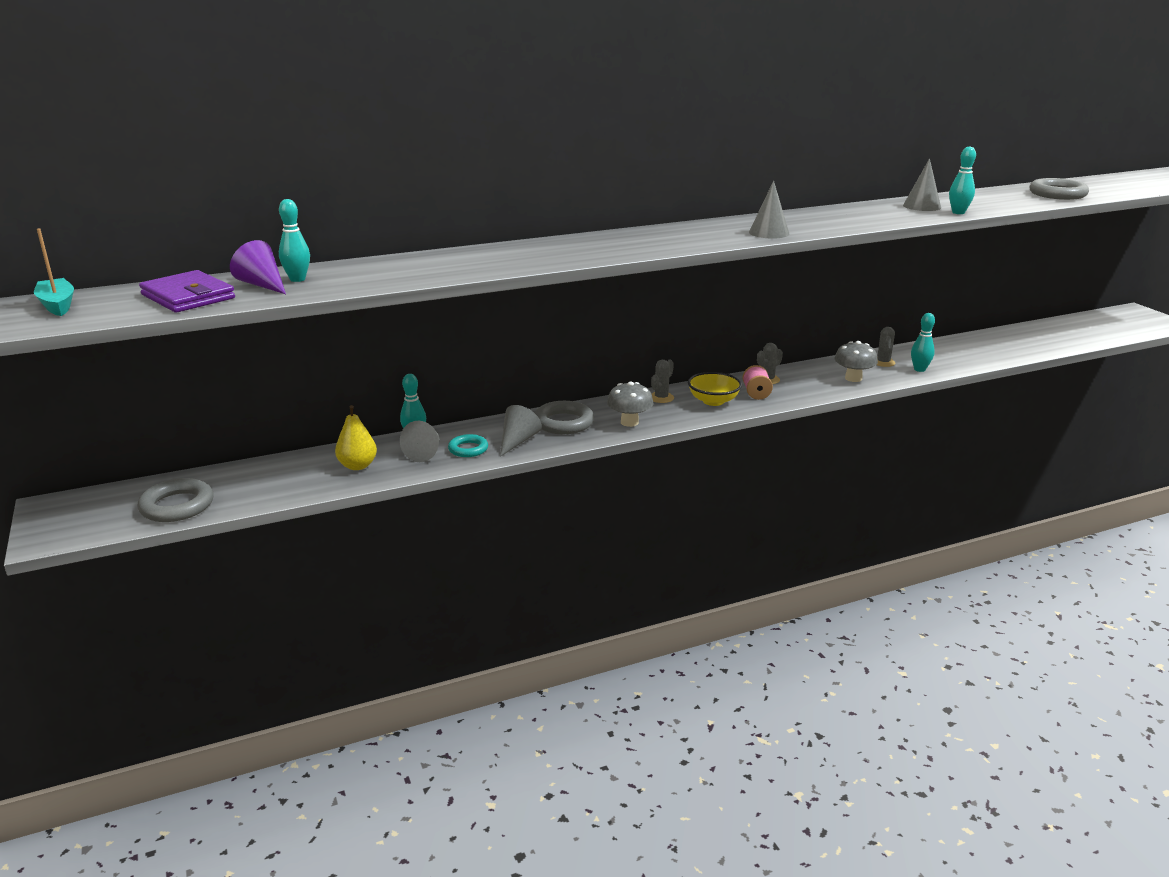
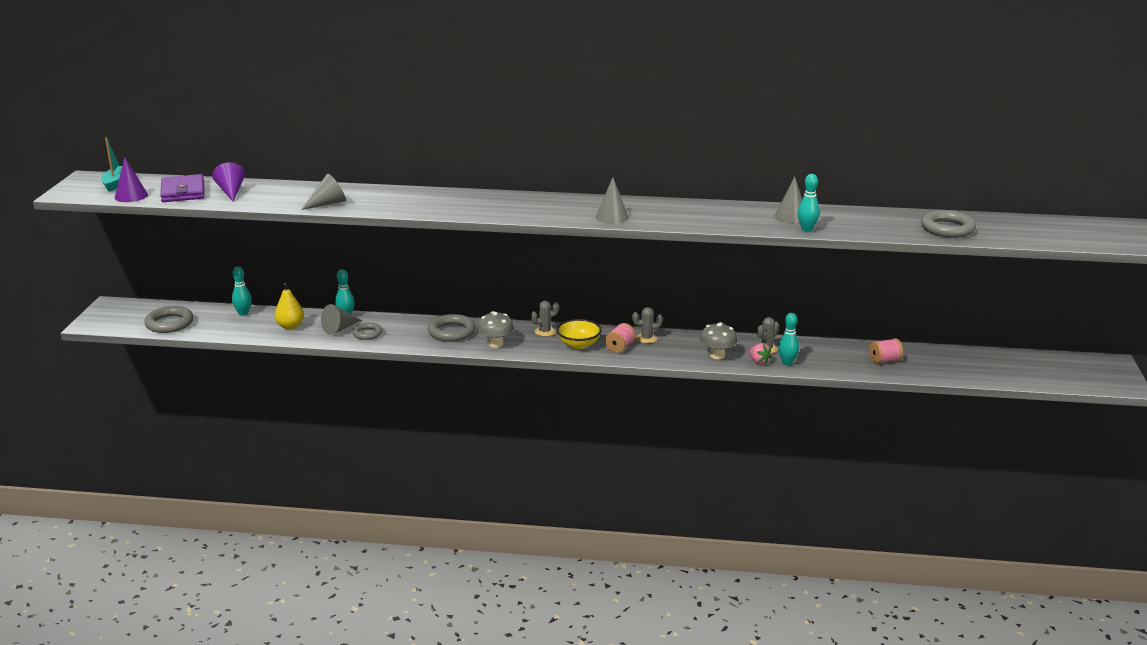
camera: 30 degrees right, 0 degrees up
turquoise bowling pin [279,199,310,282] -> turquoise bowling pin moved to [232,266,252,316]
turquoise ring [448,434,488,457] -> grey ring [352,323,383,340]
grey cone [500,405,542,457] -> grey cone moved to [301,174,346,210]
none -> purple cone [115,157,148,202]
none -> pink strawberry [749,343,772,365]
none -> pink spool [869,338,903,363]

